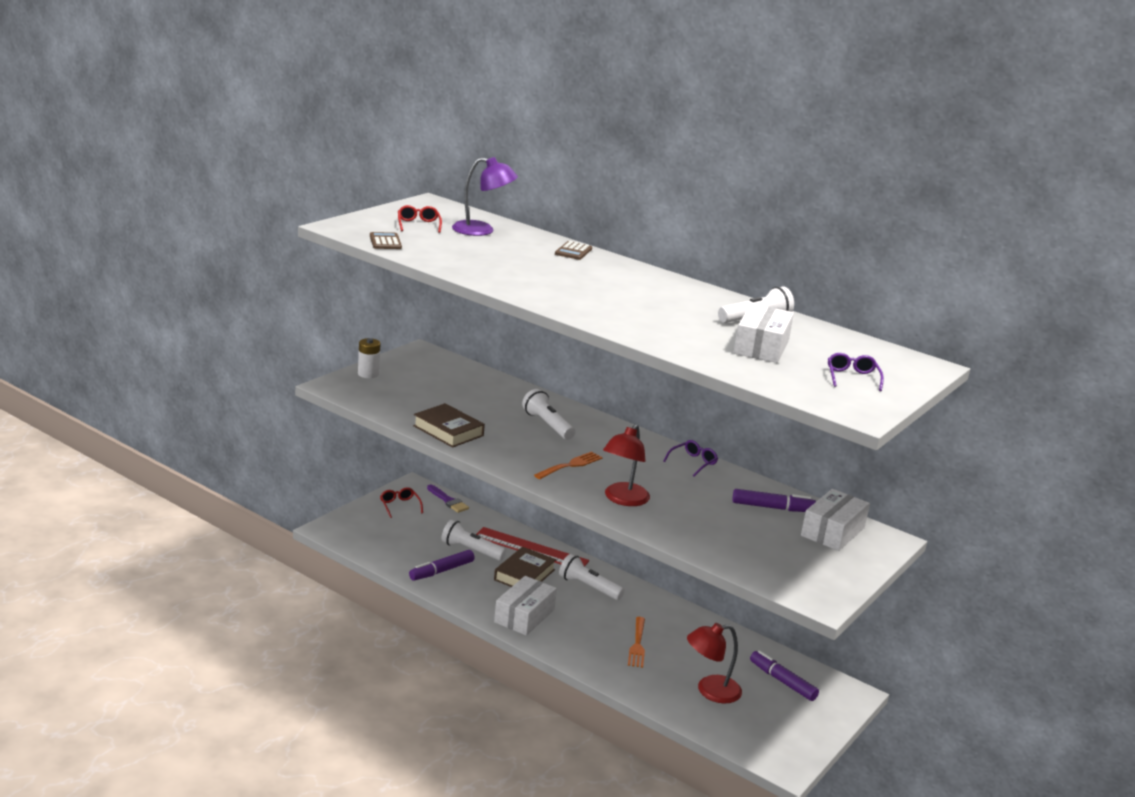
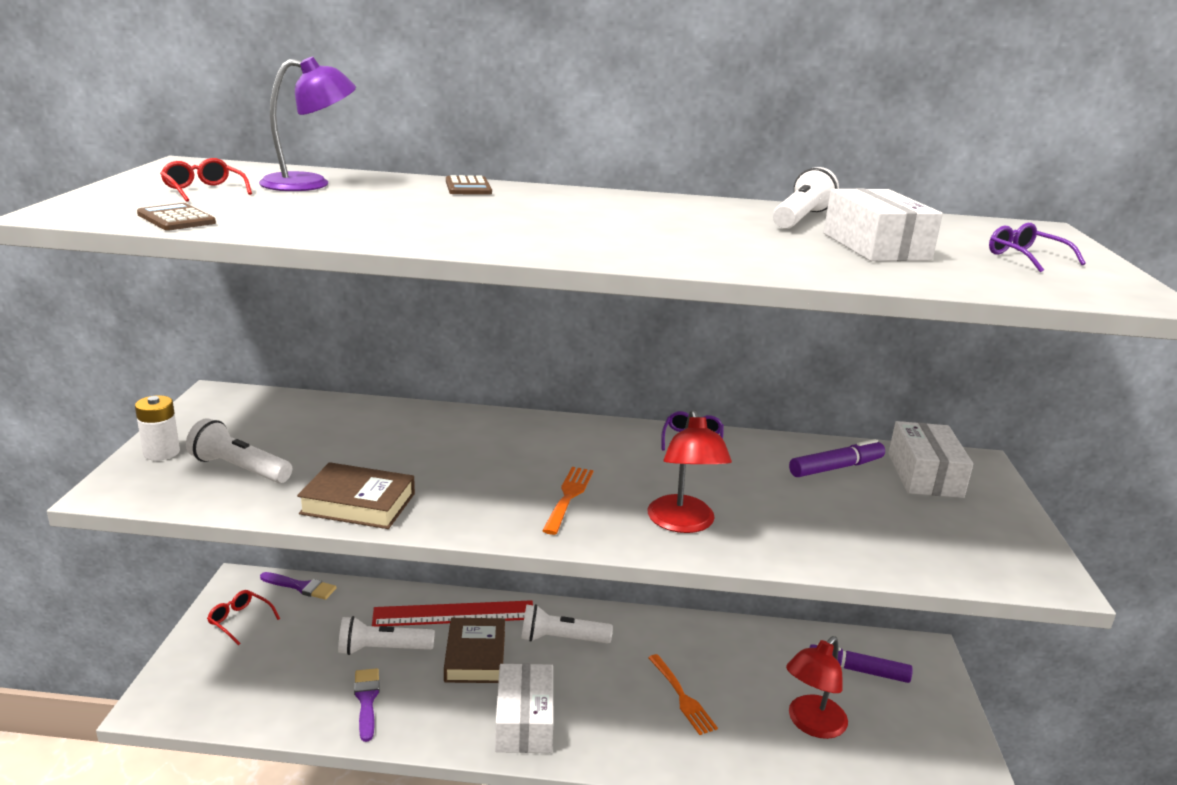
camera: 30 degrees left, 0 degrees up
purple marker [409,550,475,581] -> purple brush [354,668,380,742]
white flashlight [522,389,575,440] -> white flashlight moved to [186,418,292,483]

